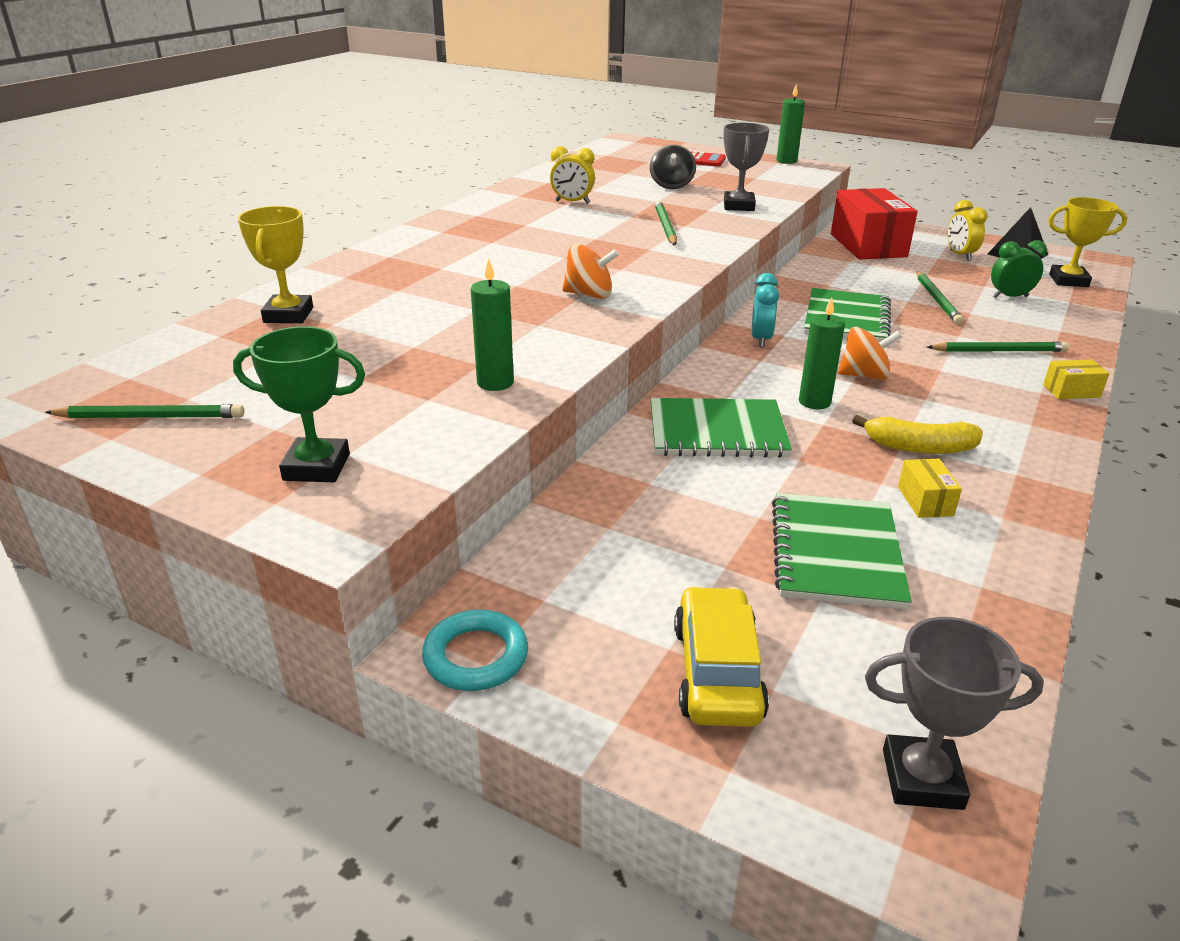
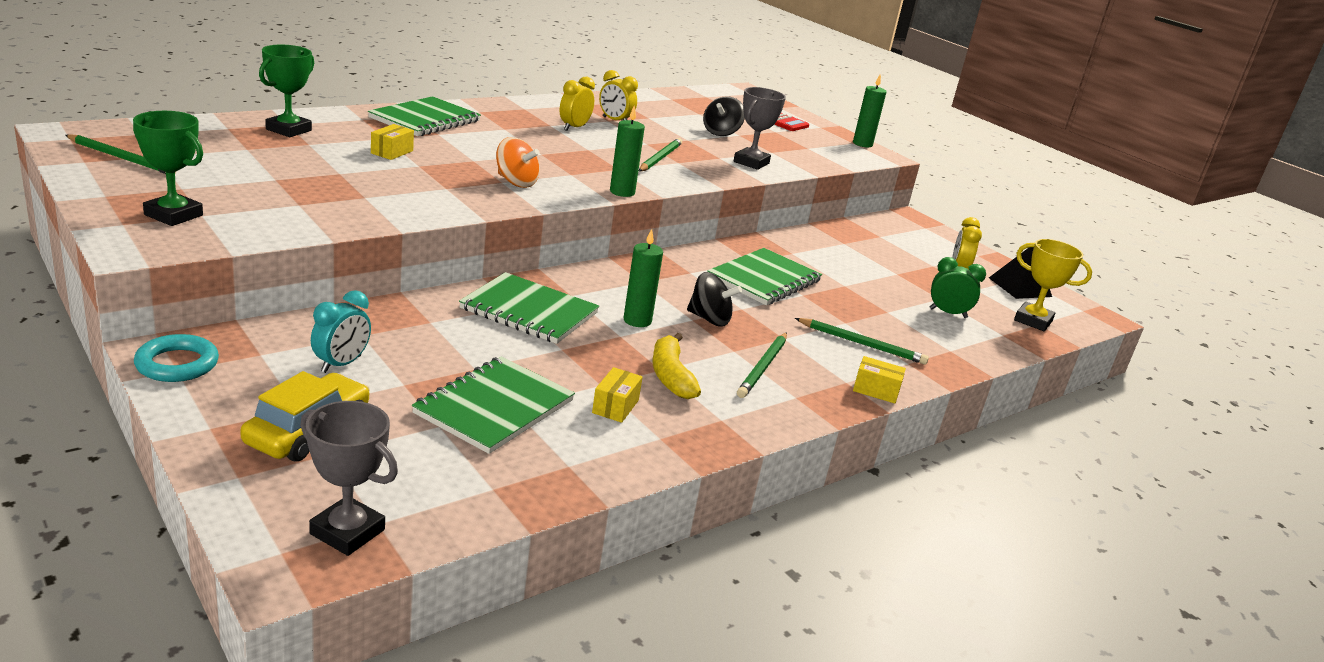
camera: 20 degrees right, 5 degrees down
yellow trophy [238,206,313,323] -> green trophy [259,45,314,137]
green candle [471,259,514,391] -> green candle moved to [610,105,645,197]
turquoise clock [752,273,779,347] -> turquoise clock moved to [311,290,371,373]
red box [831,188,917,259] -> none
orange spinning top [838,327,902,380] -> black spinning top [687,272,742,327]
yellow banana [852,415,983,454] -> yellow banana turned 45 degrees clockwise [652,333,701,399]
green pencil [917,271,963,324] -> green pencil moved to [737,333,787,398]
none -> green notebook [368,96,481,136]
none -> yellow box [371,124,414,160]
none -> yellow clock [560,76,595,131]

